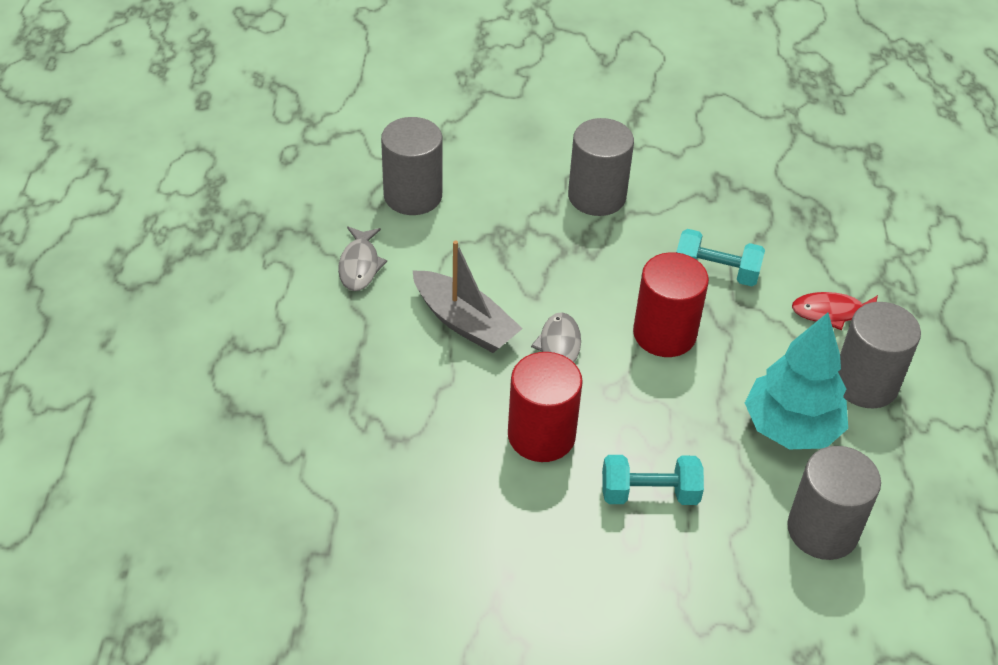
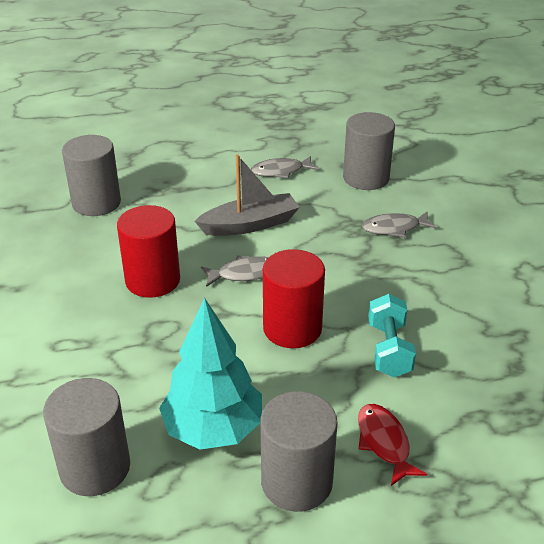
camera: 75 degrees right, 10 degrees down
grey boat [412,240,523,353] -> grey boat turned 135 degrees counterclockwise [194,155,300,236]
grey cylinder [568,118,634,216] -> grey cylinder moved to [62,135,121,216]
turquoise dumbbell [602,455,704,505] -> none
none -> grey fish [362,211,437,238]

